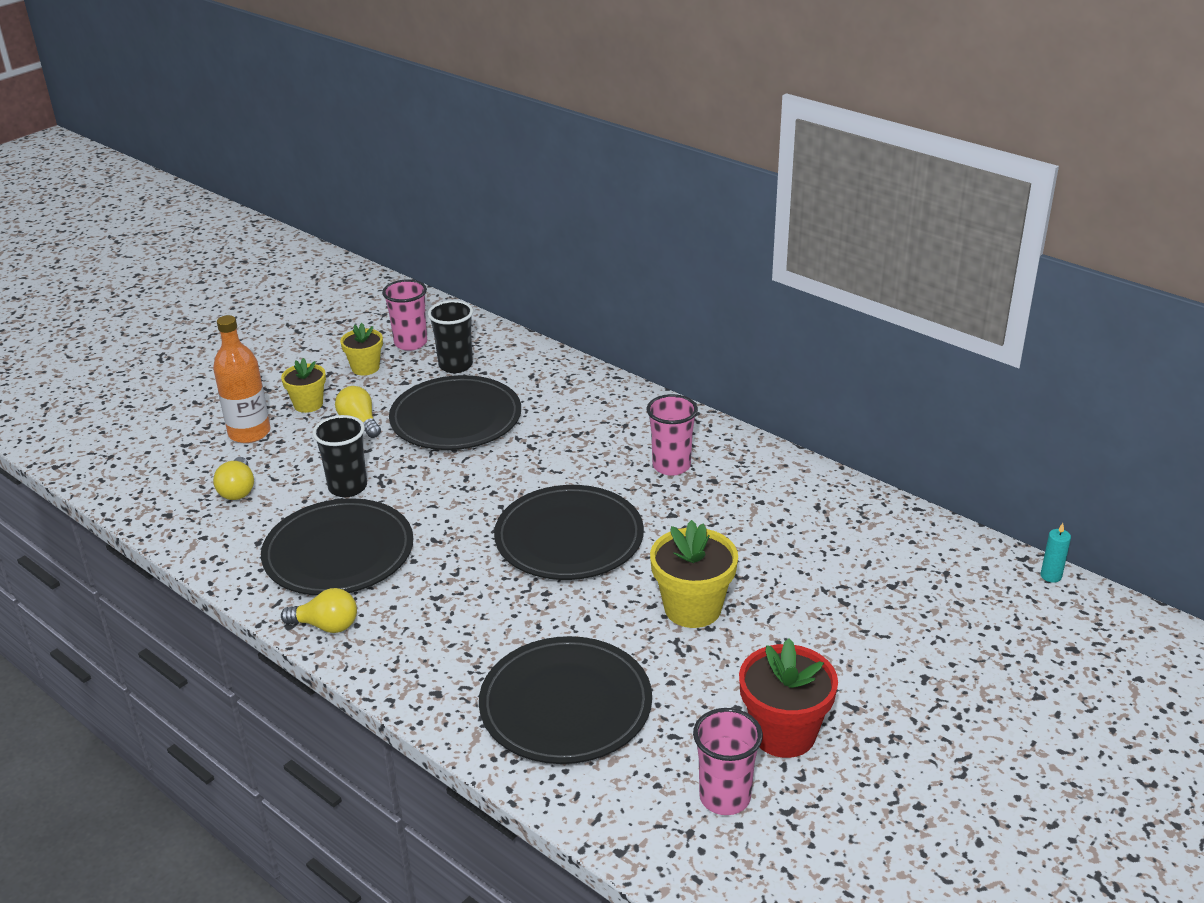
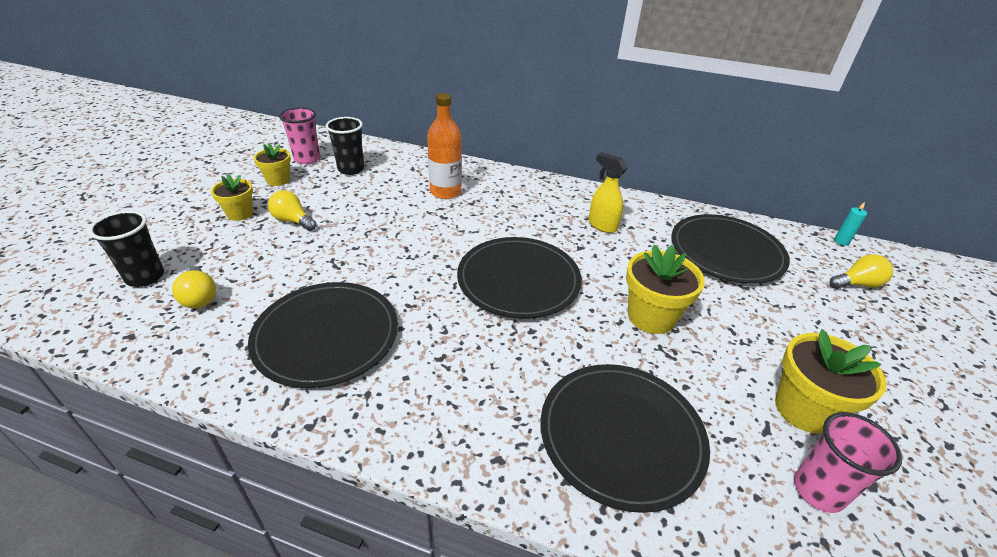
camera: 25 degrees left, 5 degrees up
orange bottle [213,315,270,443] -> orange bottle moved to [427,93,462,199]
yellow light bulb [281,588,357,633] -> yellow light bulb moved to [830,254,893,289]
black cup [312,415,367,497] -> black cup moved to [89,211,164,287]
black plate [389,375,521,450] -> black plate moved to [671,214,790,284]
pink cup [647,394,698,476] -> none
red flower pot [739,638,838,758] -> yellow flower pot [775,329,886,433]
none -> yellow spray bottle [589,152,628,233]

